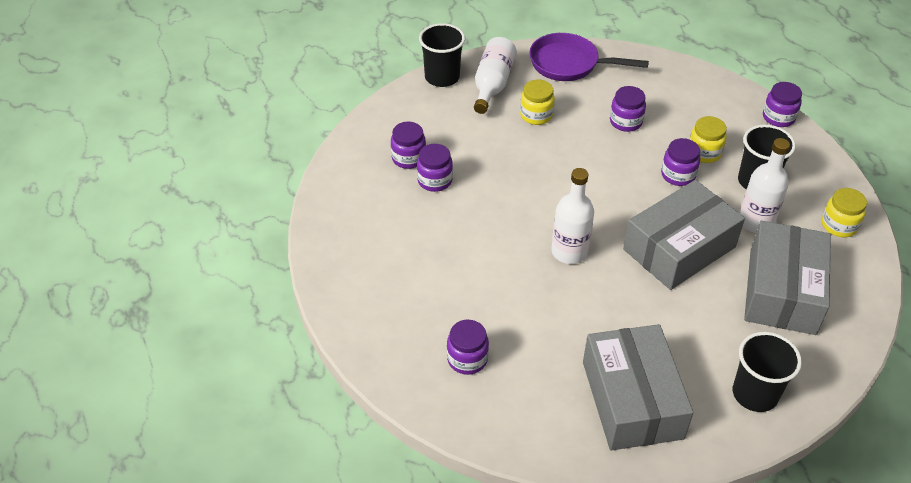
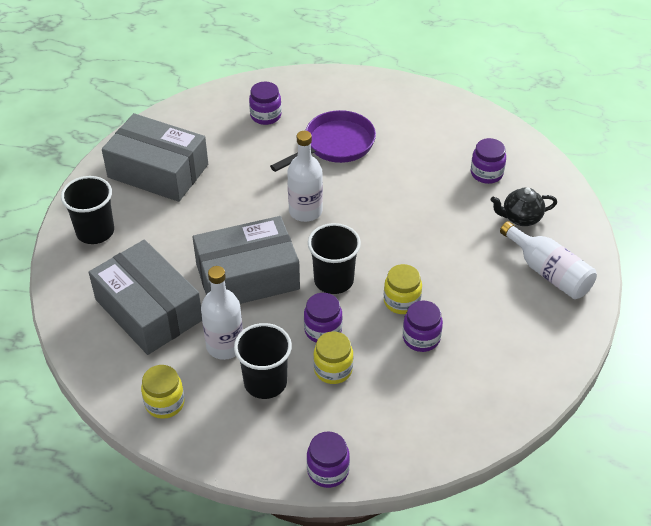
camera: 125 degrees right, 0 degrees up
purple jar [417,144,453,192] -> none
black cup [419,23,465,87] -> black cup moved to [308,223,361,294]
yellow jar [520,80,555,125] -> yellow jar moved to [384,264,422,314]
purple pan [529,33,649,81] -> purple pan moved to [270,110,376,172]
grey box [623,180,745,290] -> grey box turned 75 degrees clockwise [193,216,300,304]
none -> black teapot [491,187,557,226]

